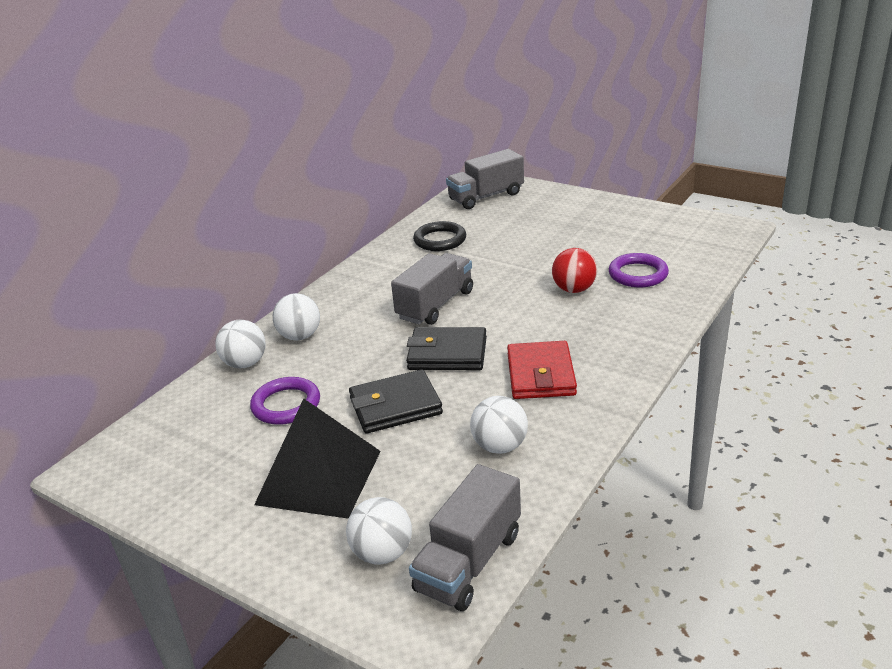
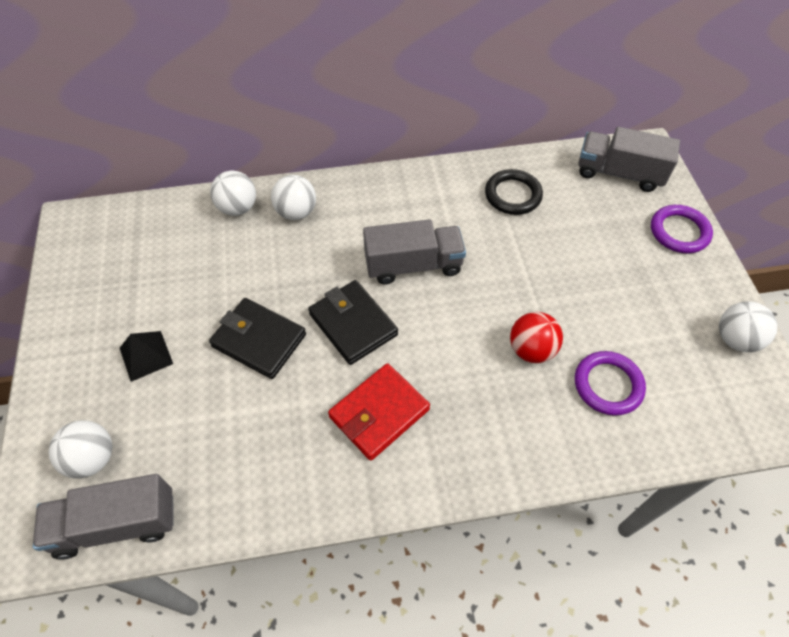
camera: 45 degrees right, 25 degrees up
purple ring [250,377,320,425] -> purple ring moved to [651,205,713,254]
black pyramid [254,398,381,519] -> black pyramid [120,331,173,382], size x0.51
white ball [470,396,528,454] -> white ball moved to [719,301,777,352]

